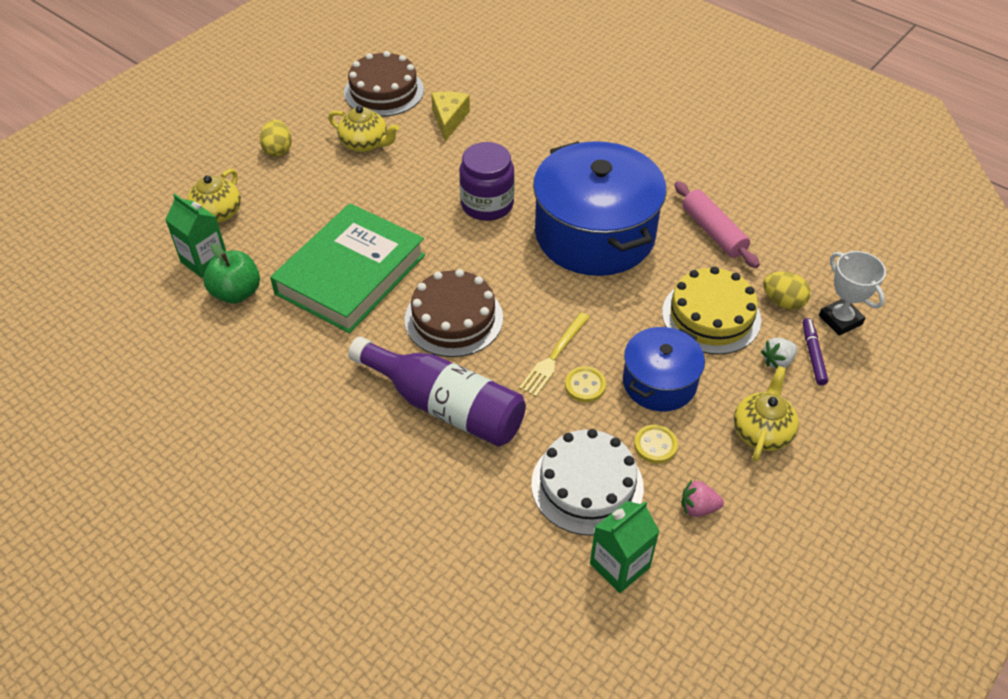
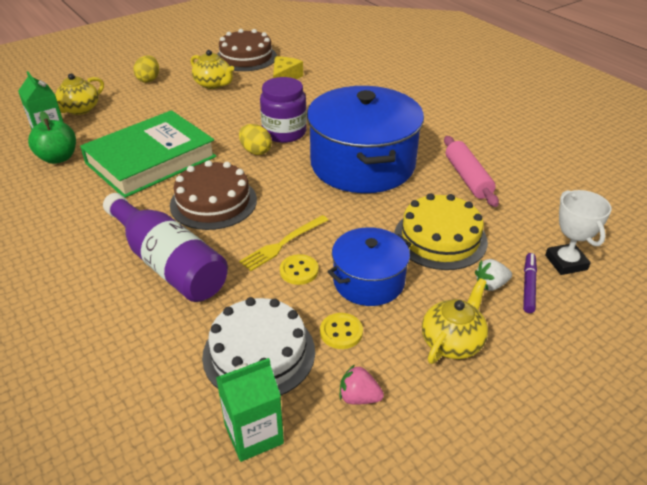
camera: 15 degrees right, 10 degrees down
yellow egg [763,271,811,310] -> yellow egg moved to [239,124,272,155]

